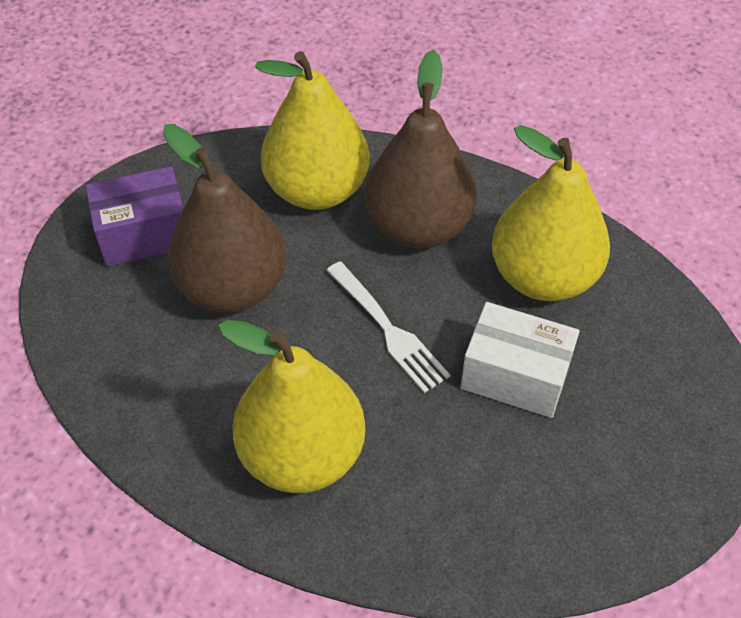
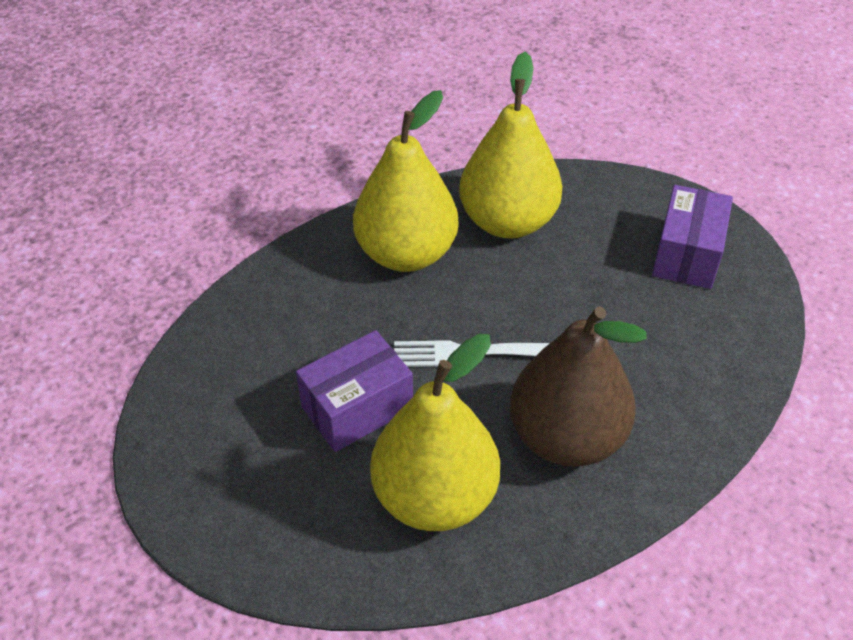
camera: 125 degrees right, 5 degrees down
brown pear [163,124,286,313] -> none
yellow pear [255,51,370,210] -> yellow pear moved to [459,52,562,239]
white box [460,302,580,418] -> purple box [296,330,413,452]

